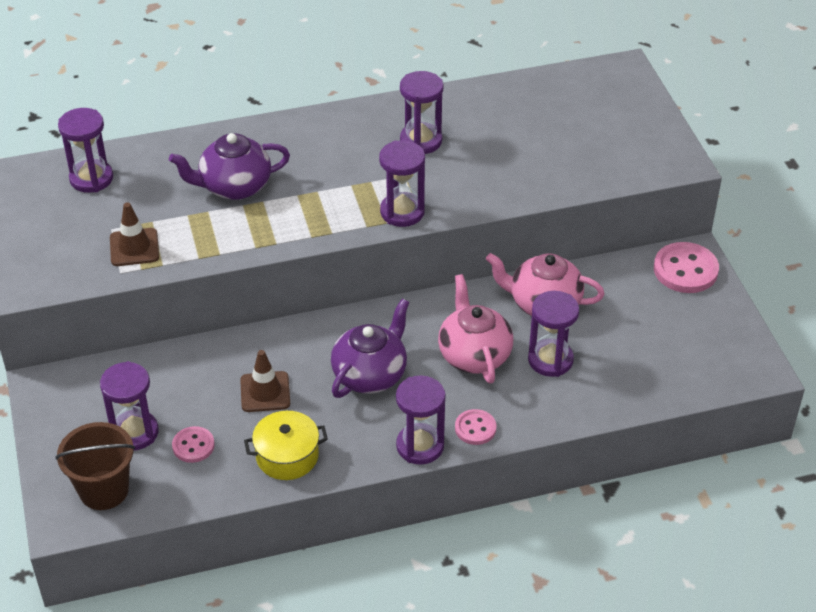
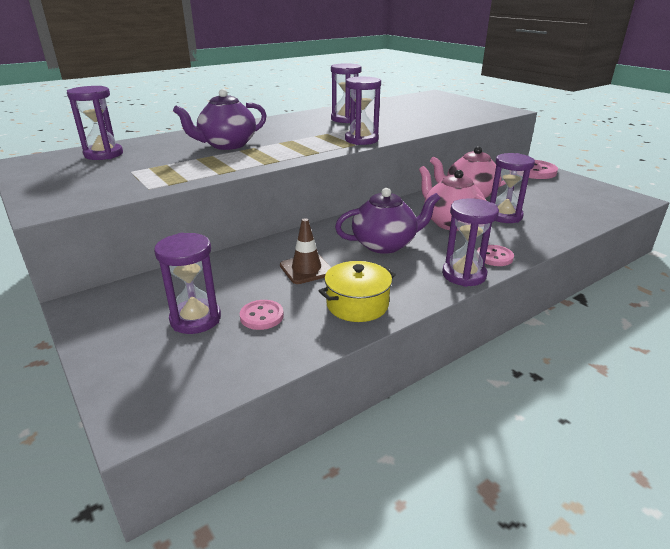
camera: 20 degrees left, 15 degrees down
brown bucket [56,422,135,510] -> none
brown traffic cone [110,202,159,266] -> none
purple teapot [331,299,409,398] -> purple teapot turned 60 degrees clockwise [335,188,440,254]

